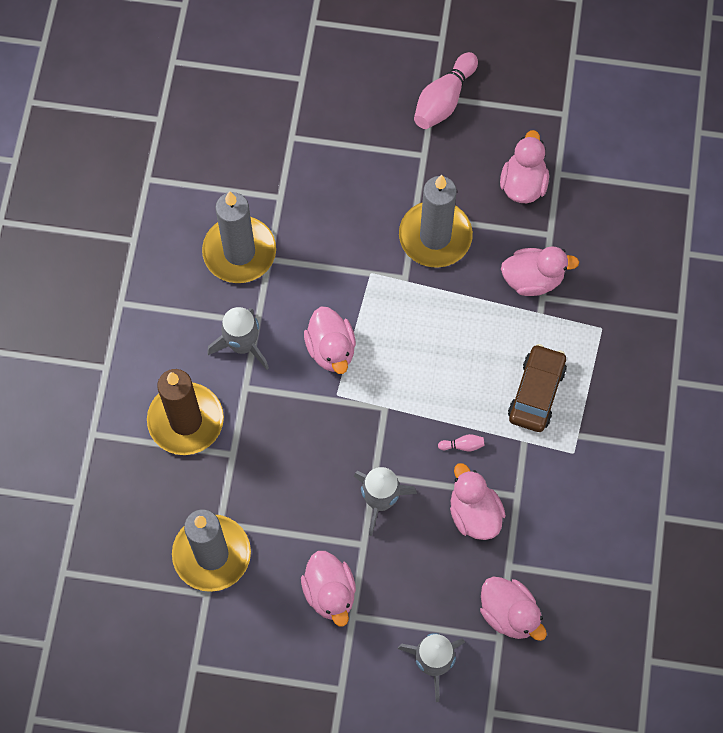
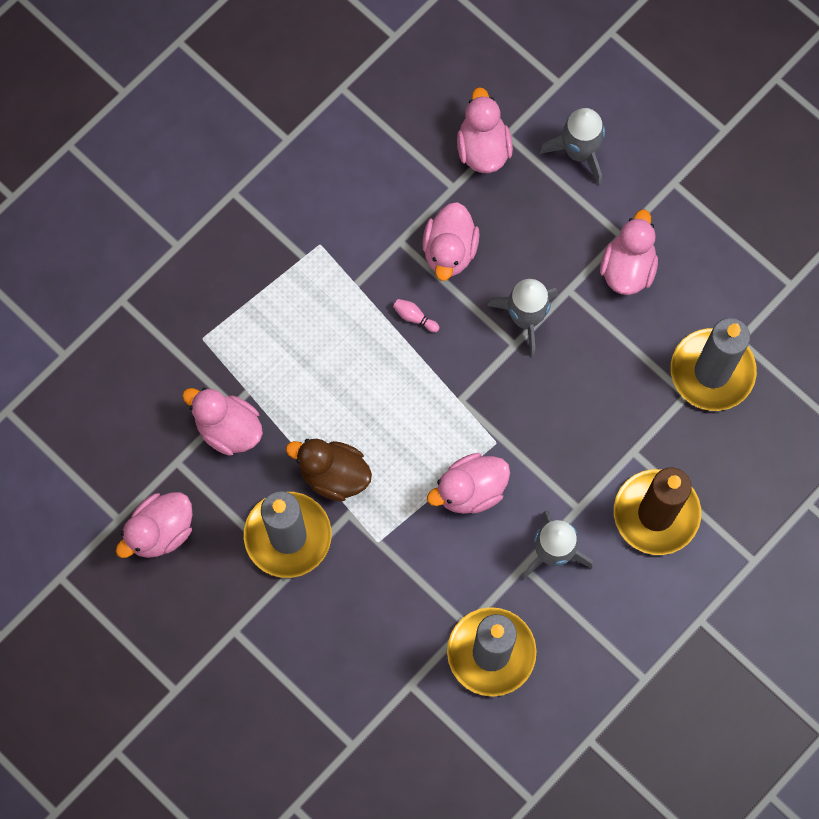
camera: 145 degrees left, 5 degrees up
pink duck [304,306,356,374] -> pink duck turned 135 degrees counterclockwise [427,453,510,514]
pink bowling pin [414,52,478,129] -> none
brown car [508,344,567,432] -> none
none -> brown duck [286,439,372,501]

